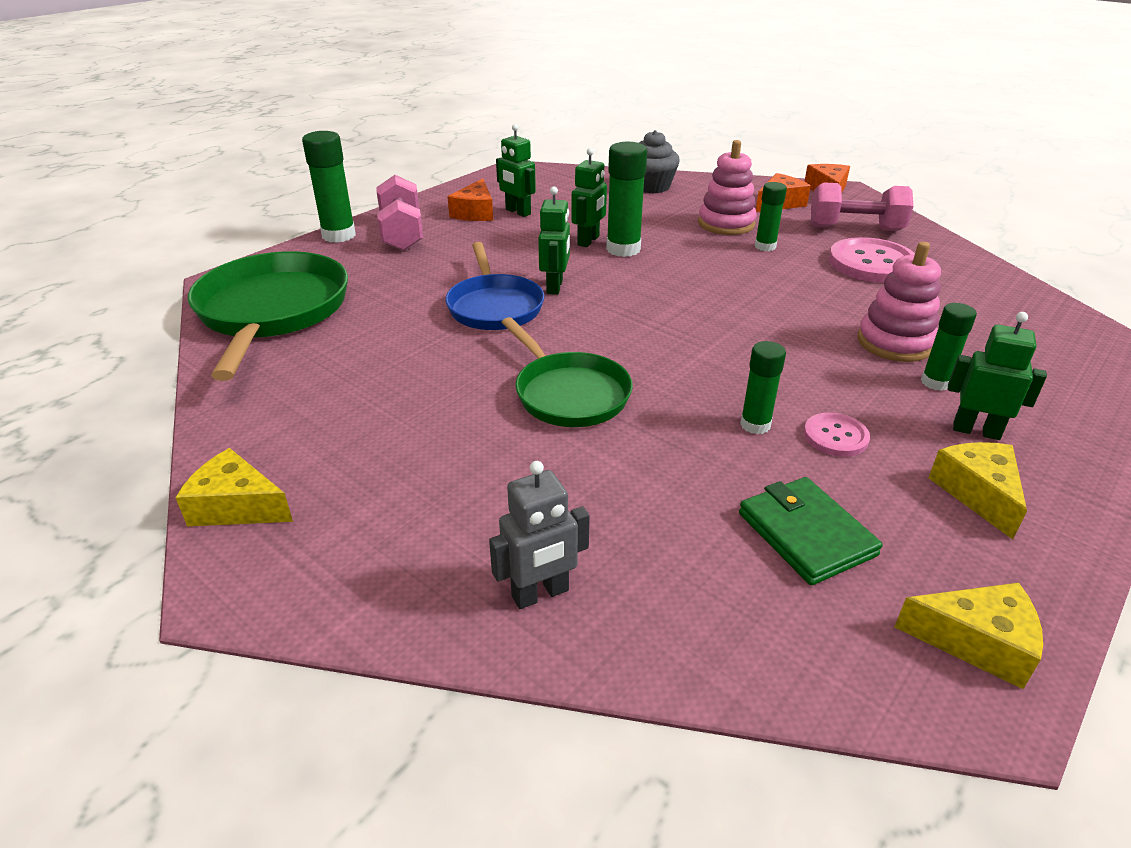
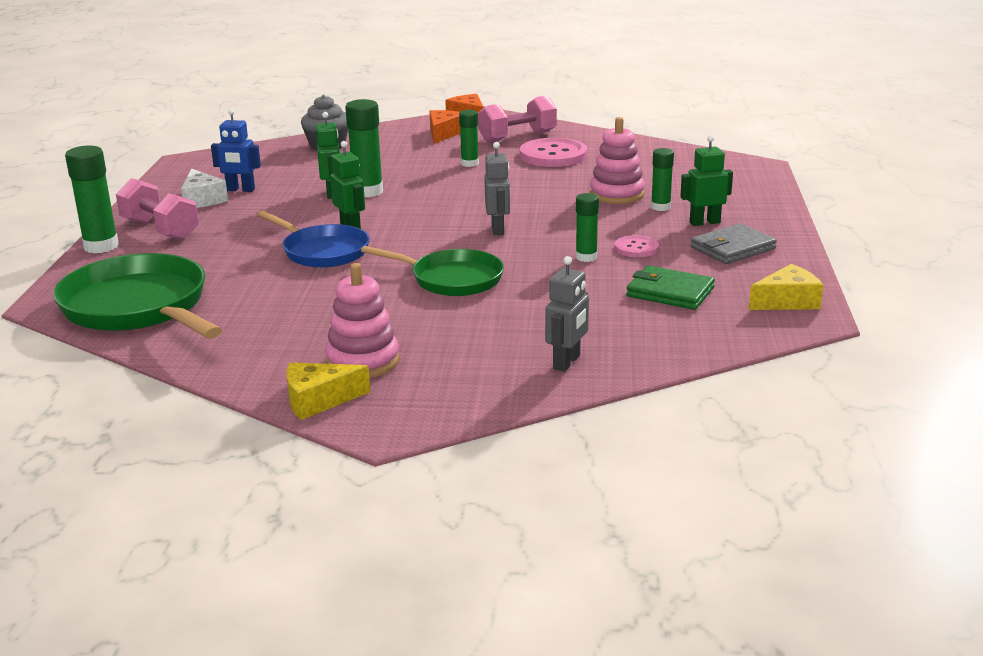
camera: 35 degrees left, 10 degrees down
orange cheese [447,178,493,221] -> white cheese [181,168,228,208]
green robot [496,124,536,217] -> blue robot [211,109,261,192]
pink stacking toy [698,140,757,235] -> pink stacking toy moved to [325,263,399,378]
yellow cheese [928,442,1027,539] -> grey wallet [691,223,777,264]
none -> grey robot [484,142,510,235]

